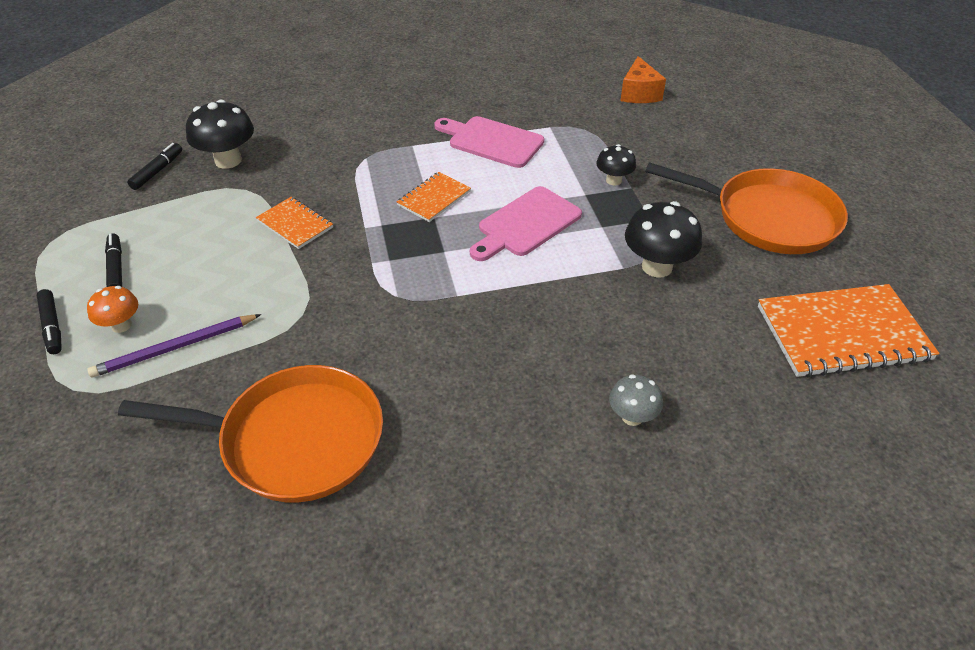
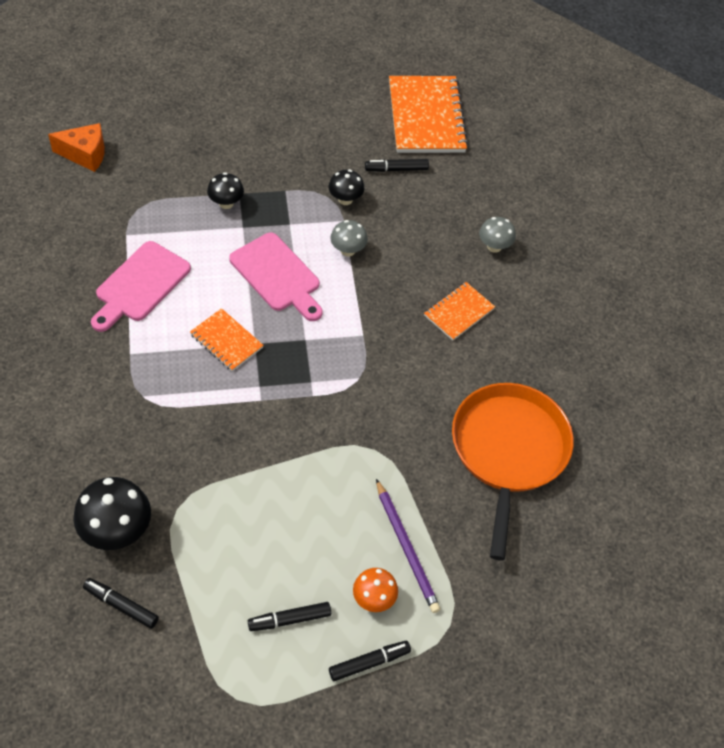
camera: 90 degrees left, 10 degrees up
orange notebook [256,197,333,249] -> orange notebook moved to [424,282,495,341]
black mushroom [625,201,702,277] -> black mushroom [328,169,365,205], size x0.59
orange pan [645,162,848,254] -> none
none -> grey mushroom [330,220,368,257]
none -> black marker [365,159,429,172]

